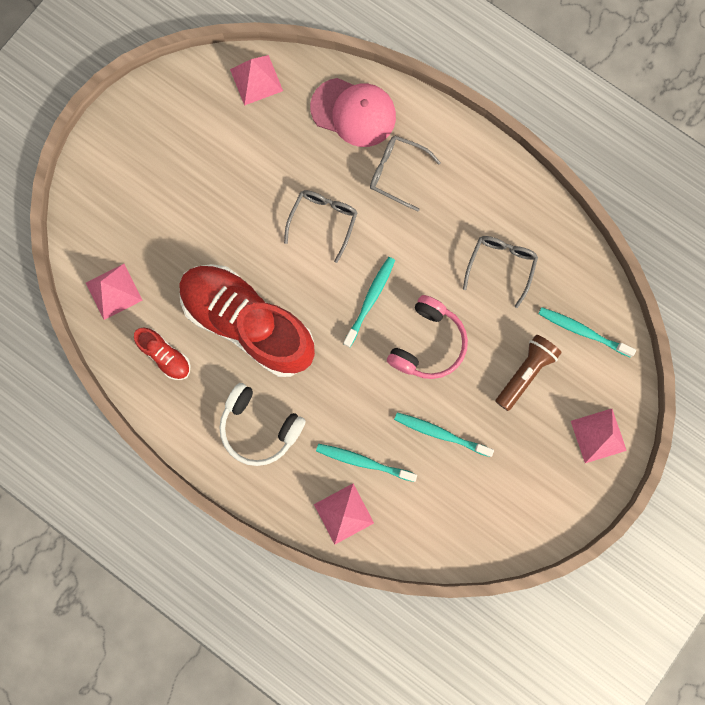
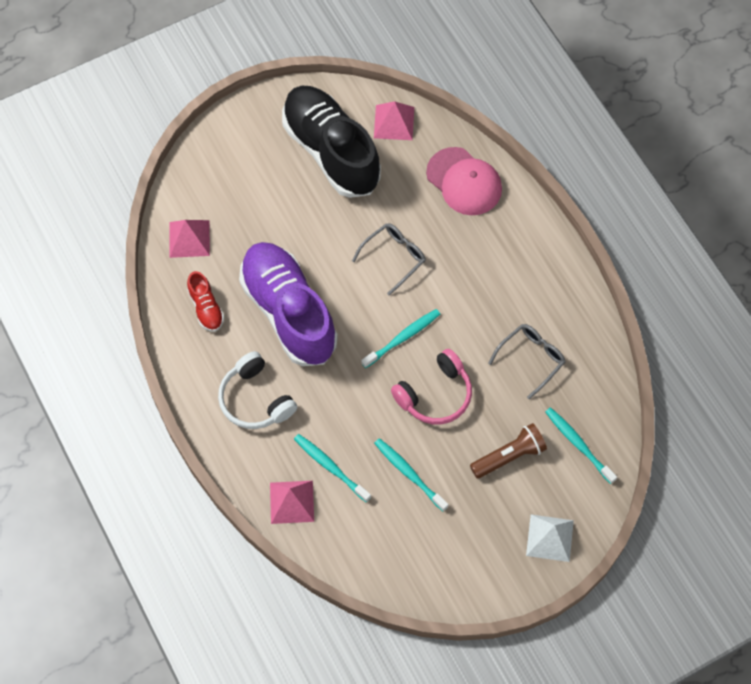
camera: 25 degrees right, 15 degrees down
red shoe [179,264,315,377] -> purple shoe [239,242,338,366]
grey glasses [370,136,441,211] -> none
pink pyramid [571,409,627,463] -> white pyramid [526,514,574,562]
none -> black shoe [282,86,381,198]

